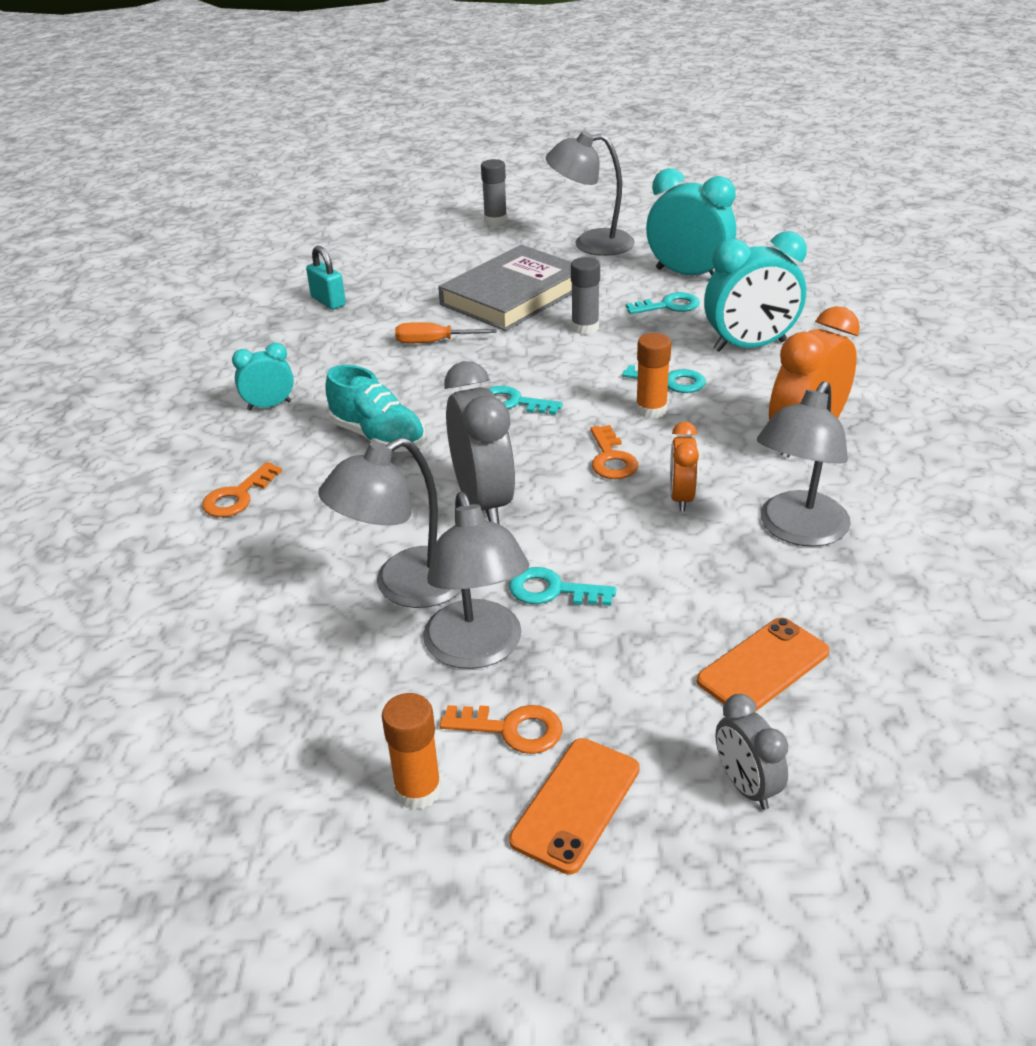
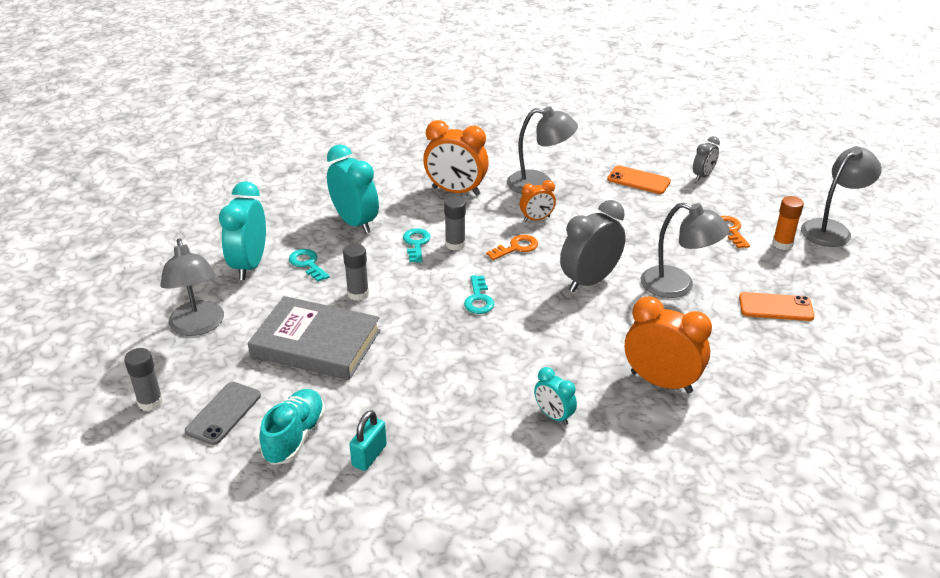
camera: 115 degrees left, 0 degrees up
orange key [202,462,282,517] -> orange clock [625,297,712,393]
turquoise shoe [325,365,426,452] -> turquoise shoe moved to [259,389,325,465]
orange screwdriver [395,322,497,343] -> none
grey lamp [423,492,529,669] -> grey lamp moved to [801,146,882,247]
turquoise key [509,567,616,606] -> none
orange phone [509,738,639,875] -> orange phone moved to [739,292,815,321]
orange glue stick [636,333,671,419] -> grey glue stick [444,196,466,251]
none -> grey phone [185,382,261,445]

